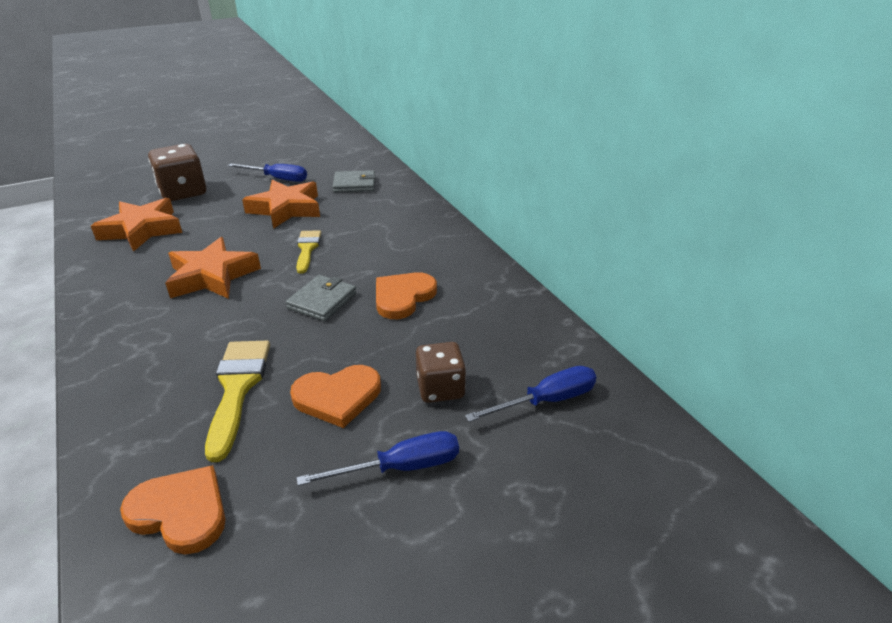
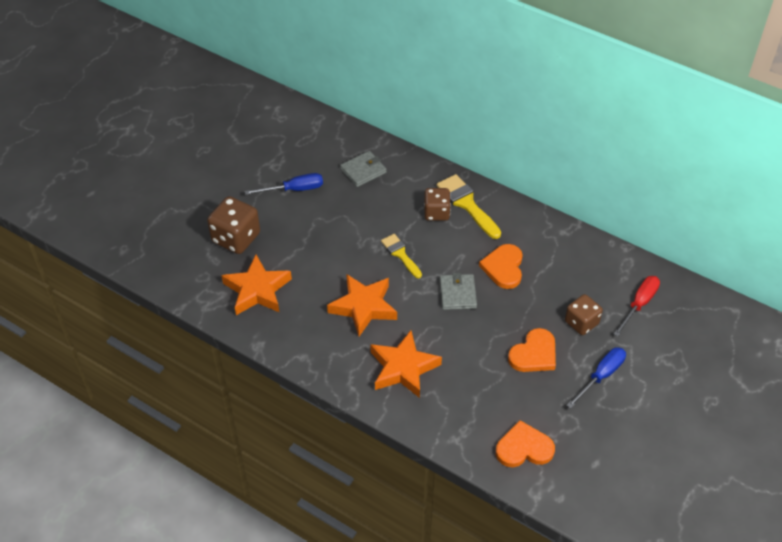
camera: 30 degrees left, 15 degrees up
yellow brush [205,341,270,462] -> yellow brush moved to [436,174,501,239]
orange star [242,180,320,229] -> orange star moved to [370,330,442,398]
blue screwdriver [465,366,597,422] -> red screwdriver [613,276,660,337]
none -> brown dice [424,188,451,221]

